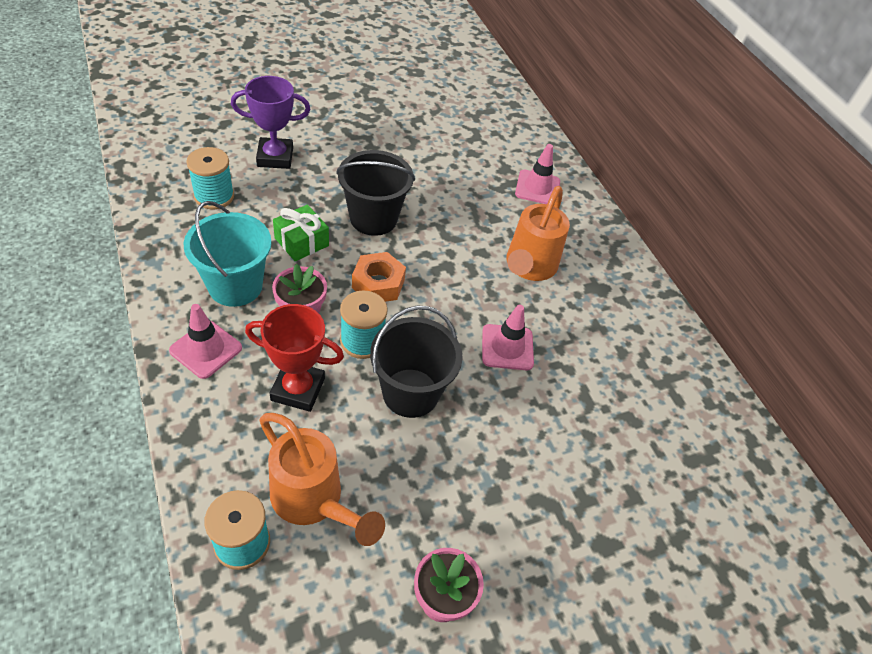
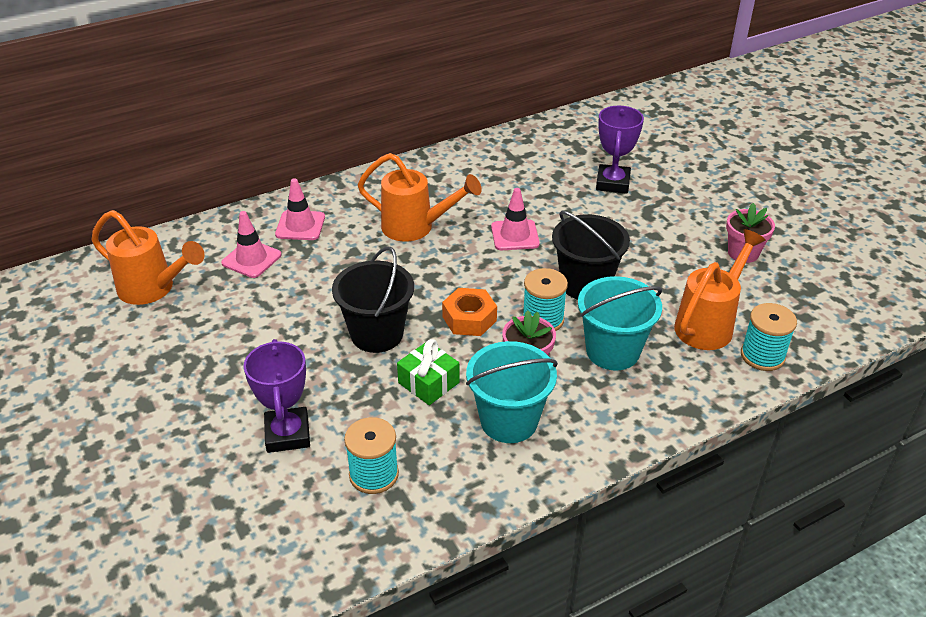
camera: 90 degrees left, 10 degrees down
pink traffic cone [169,304,242,379] -> pink traffic cone moved to [221,211,282,278]
red trophy [245,304,344,412] -> turquoise bucket [578,276,662,370]
none -> orange watering can [92,210,205,305]
none -> purple trophy [596,106,644,194]

